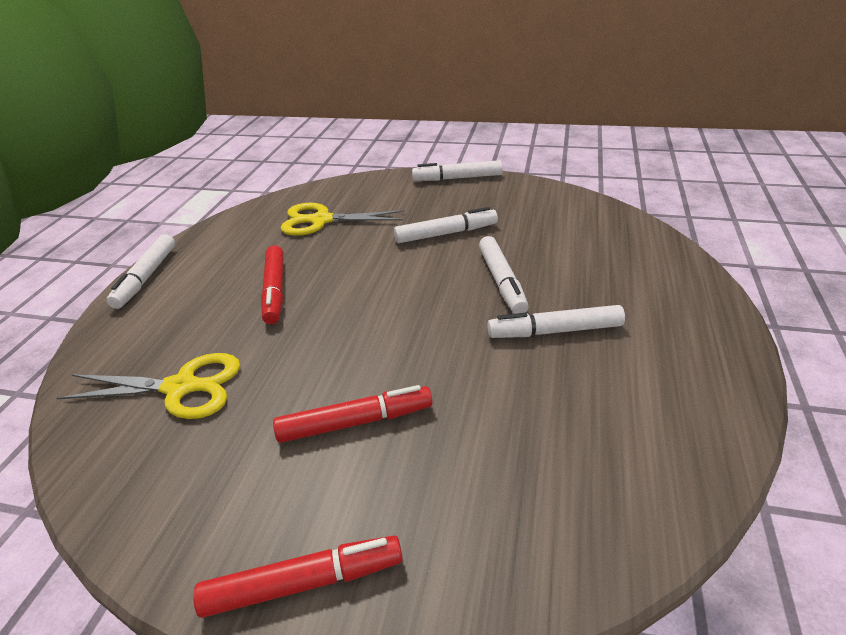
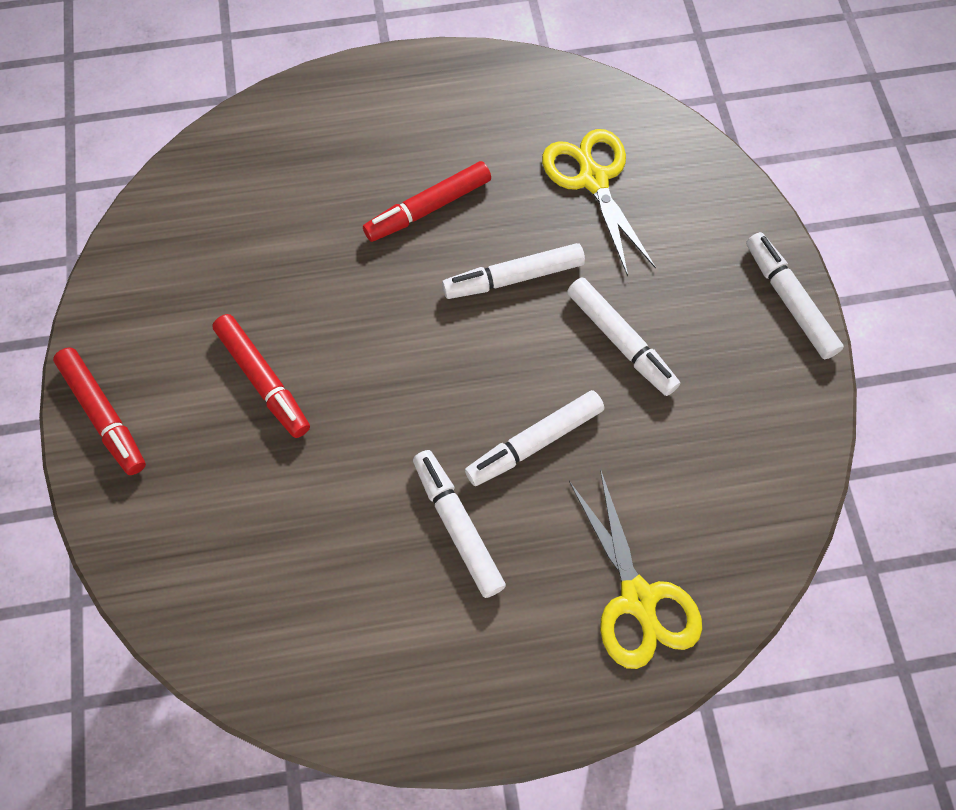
camera: 65 degrees right, 30 degrees up
yellow scissors [57,353,240,419] -> yellow scissors moved to [569,469,702,669]
white marker [106,234,175,309] -> white marker moved to [442,243,585,299]

